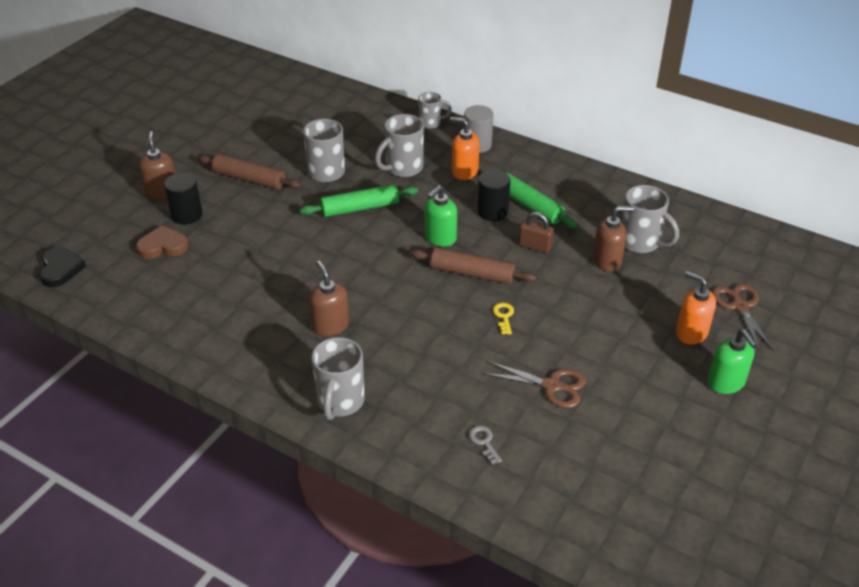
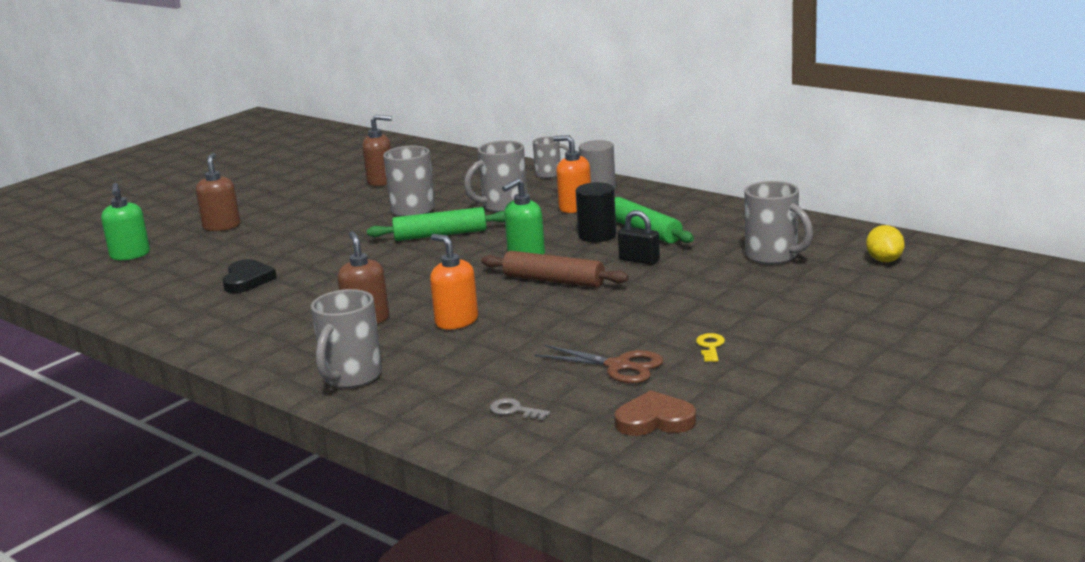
camera: 10 degrees right, 20 degrees down
black heart [40,247,86,287] -> black heart moved to [222,259,277,293]
brown heart [136,225,189,259] -> brown heart moved to [614,390,696,436]
black cylinder [164,173,203,225] -> none
brown rolling pin [198,154,301,189] -> none
grey key [469,426,502,465] -> grey key turned 45 degrees counterclockwise [490,398,550,420]
yellow key [493,303,514,334] -> yellow key moved to [696,333,725,362]
brown padlock [519,212,554,253] -> black padlock [618,210,660,265]
brown soap dispenser [593,206,634,271] -> brown soap dispenser moved to [362,115,392,186]
orange soap dispenser [676,271,716,345] -> orange soap dispenser moved to [430,234,478,330]
green soap dispenser [708,329,757,394] -> green soap dispenser moved to [101,183,150,260]
brown scissors [712,284,775,352] -> none
none -> yellow lemon [866,225,905,262]

